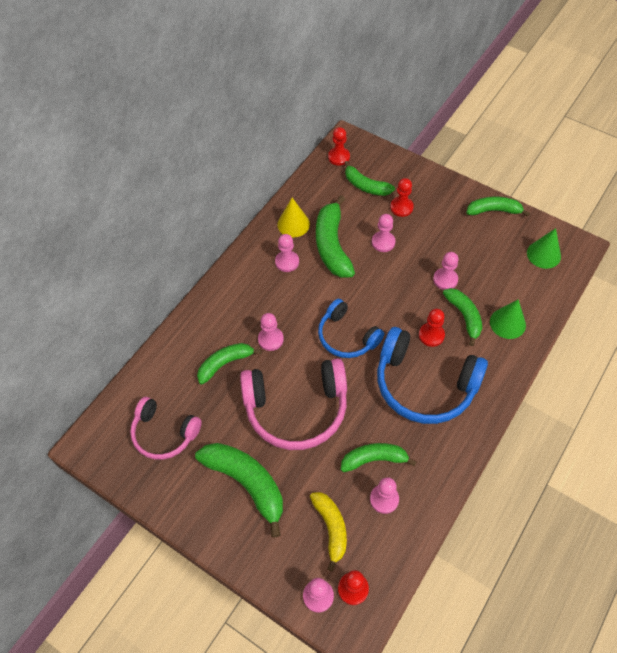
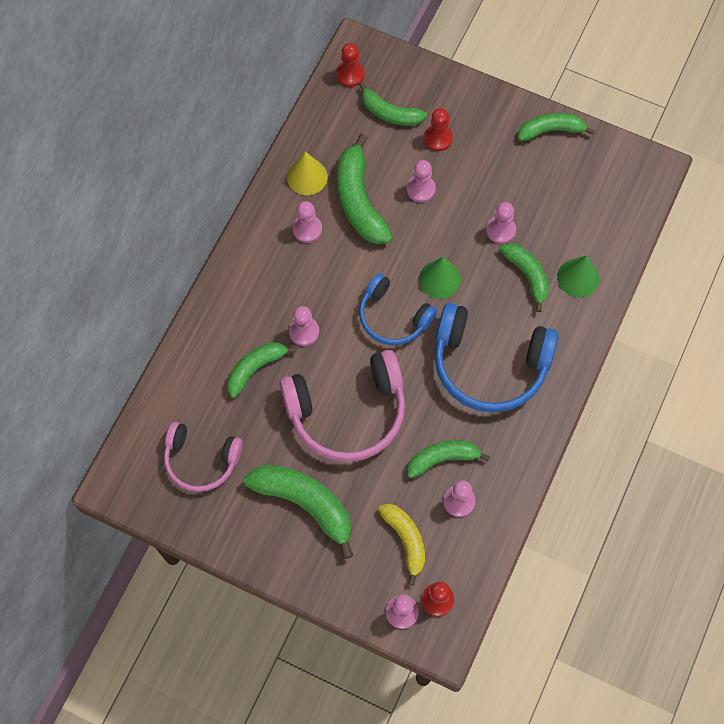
camera: 10 degrees left, 10 degrees up
red pawn [419,309,445,347] -> none
green cone [527,228,561,269] -> green cone moved to [419,257,461,299]

